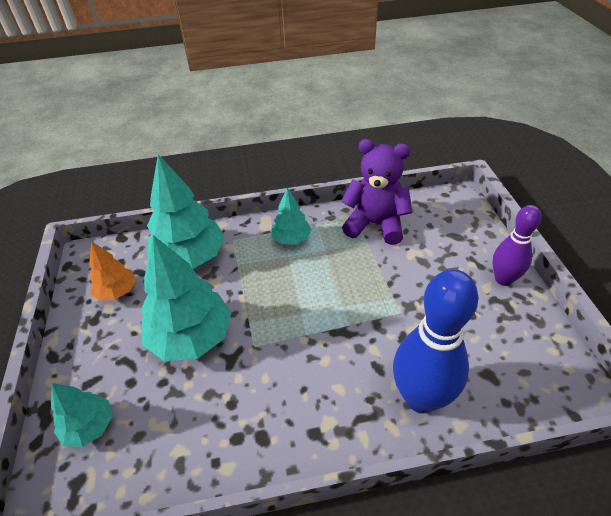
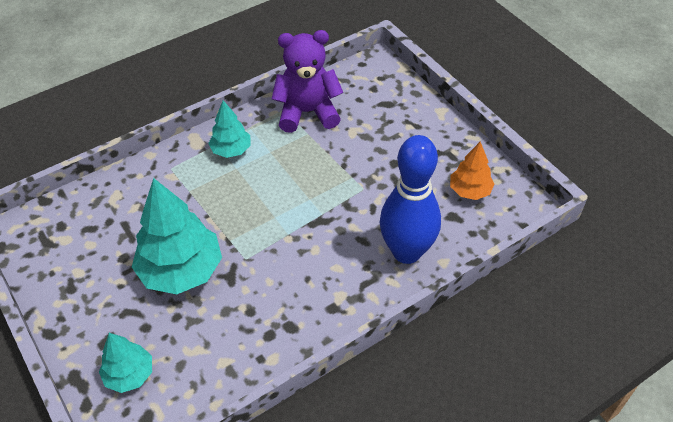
camera: 25 degrees left, 5 degrees up
orange tree [89,241,136,300] -> orange tree moved to [450,141,495,200]
turquoise tree [147,154,225,269] -> none
purple bowling pin [492,205,542,286] -> none

